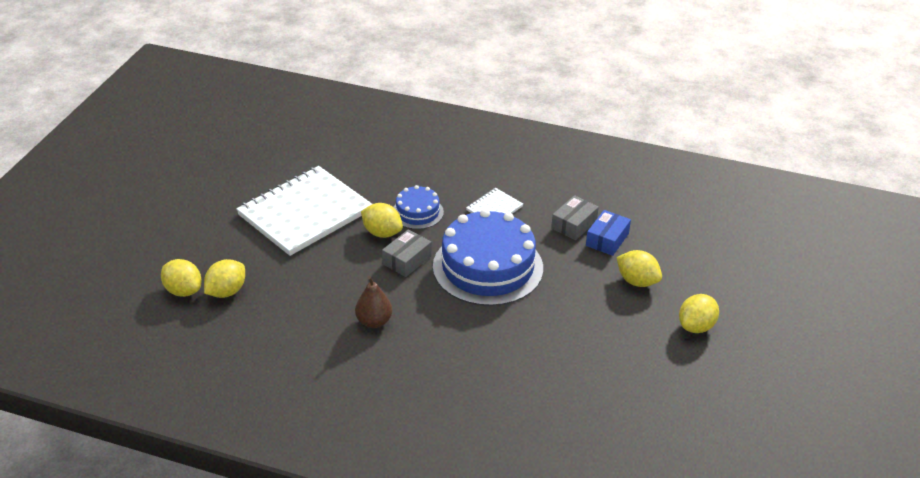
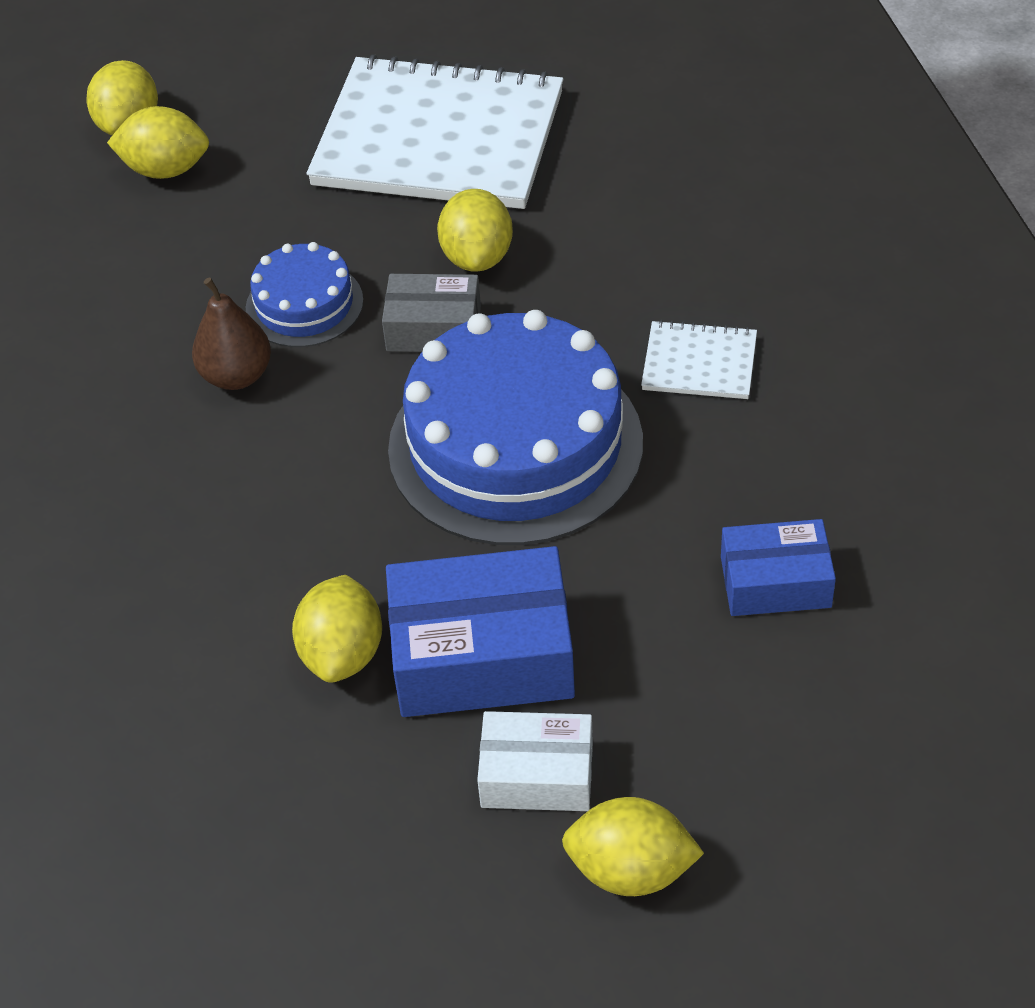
camera: 60 degrees right, 10 degrees up
blue cake [394,185,444,229] -> blue cake moved to [246,242,363,347]
grey box [551,195,599,240] -> none
yellow lemon [616,250,662,287] -> yellow lemon moved to [292,575,382,683]
none -> blue box [386,546,575,717]
none -> white box [477,711,593,811]

